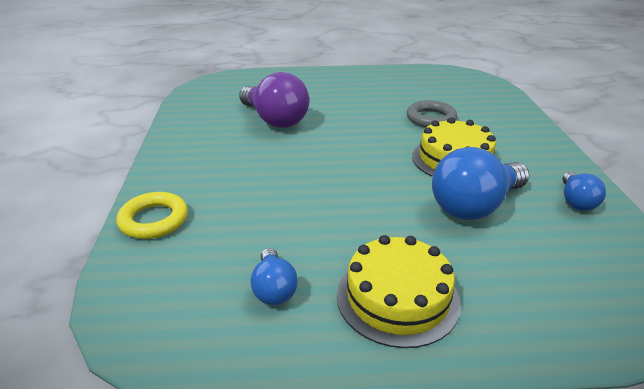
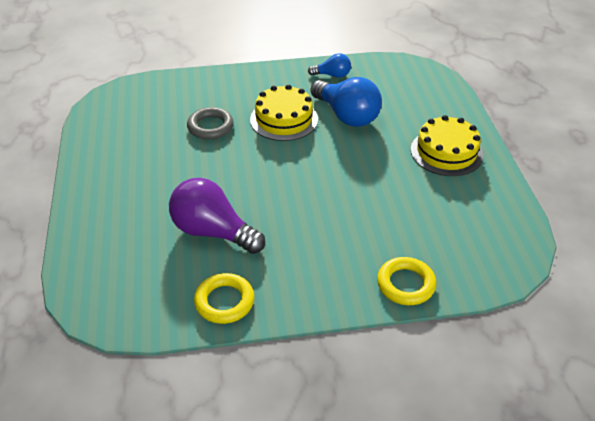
camera: 95 degrees left, 10 degrees up
purple light bulb [239,72,309,128] -> purple light bulb turned 105 degrees counterclockwise [169,178,265,254]
blue light bulb [251,248,298,305] -> none
none -> yellow ring [194,273,254,324]

